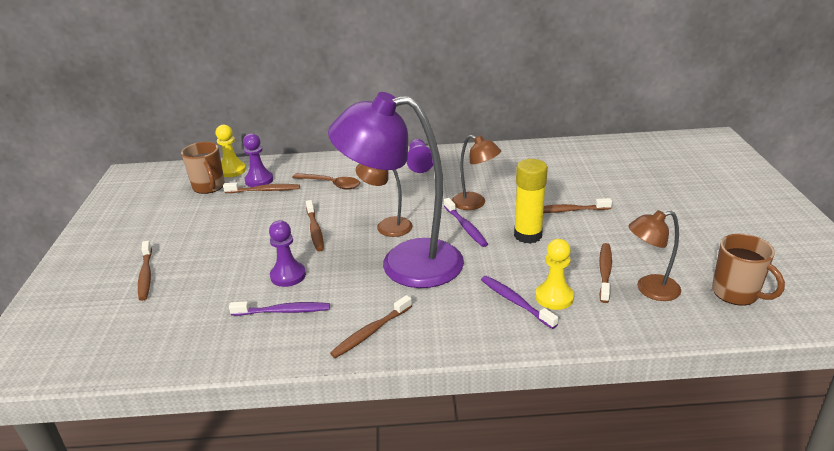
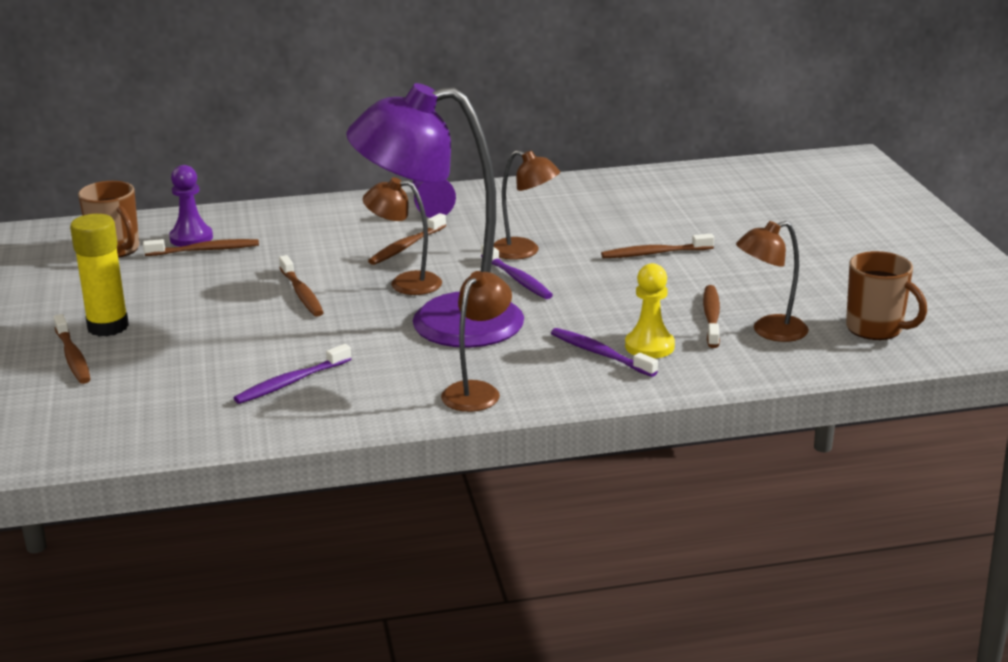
camera: 10 degrees left, 5 degrees down
yellow pawn [216,125,246,177] -> none
purple toothbrush [229,301,330,316] -> purple toothbrush turned 150 degrees clockwise [234,344,351,404]
purple pawn [269,220,306,287] -> none
brown spoon [292,173,360,190] -> none
brown toothbrush [330,295,412,358] -> brown toothbrush moved to [368,213,446,265]
yellow glue stick [514,159,548,244] -> yellow glue stick moved to [70,214,129,336]
none -> brown lamp [441,271,512,412]

